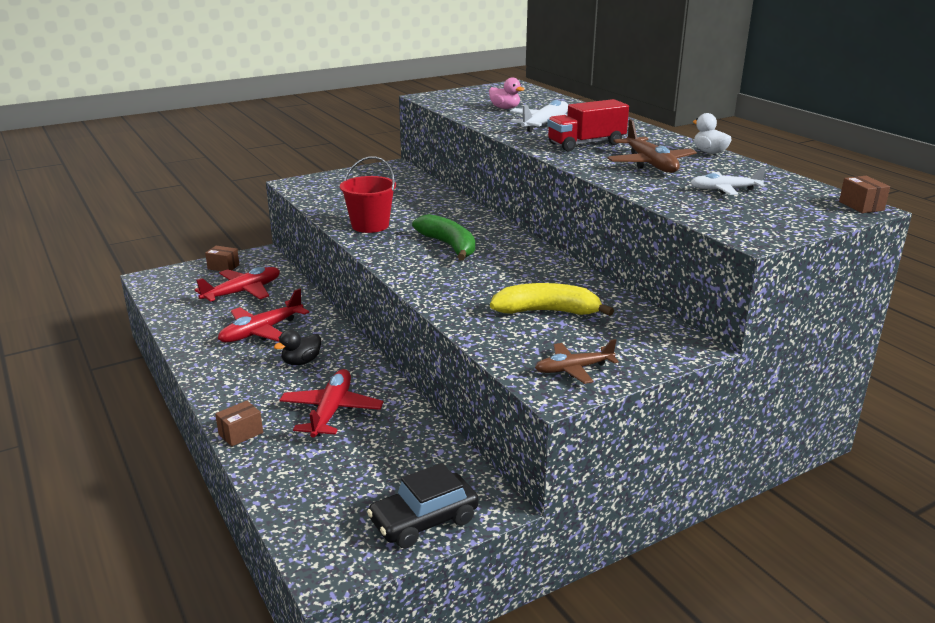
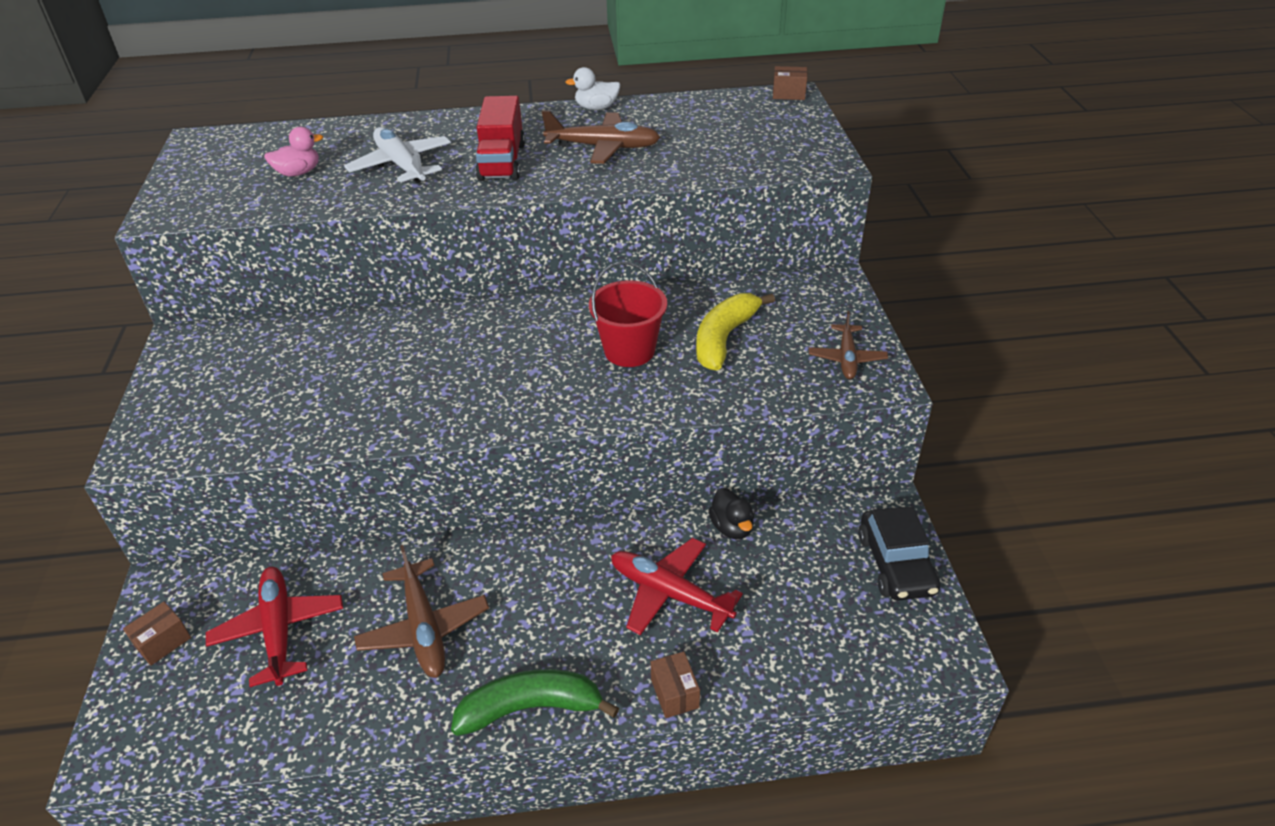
camera: 65 degrees left, 15 degrees up
red plane [218,288,309,343] -> brown plane [354,545,489,678]
black duck [274,330,321,365] -> black duck moved to [708,488,754,539]
red bucket [340,156,396,233] -> red bucket moved to [589,262,667,367]
green banana [412,214,475,261] -> green banana moved to [451,669,619,736]
white plane [690,167,766,195] -> none

